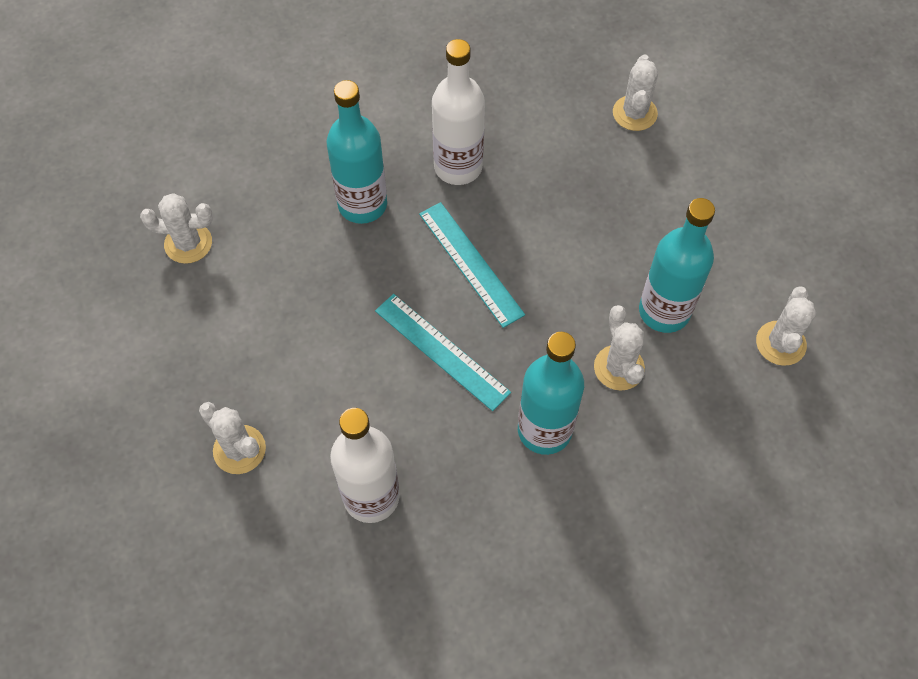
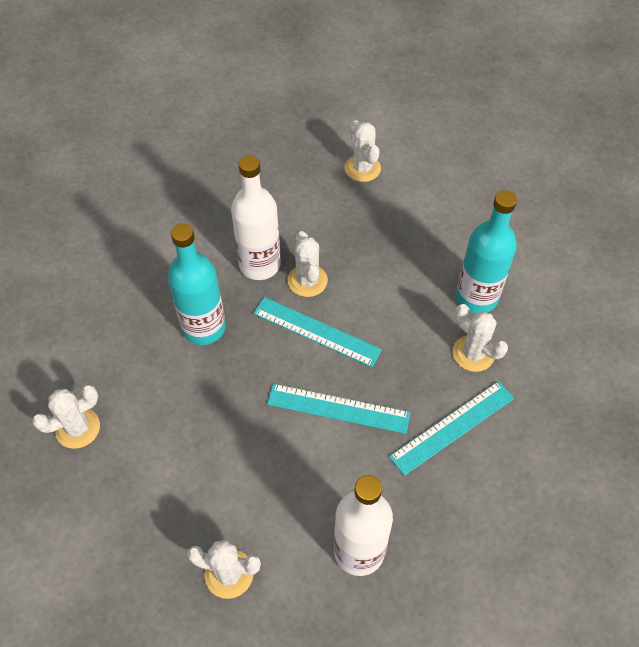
camera: 30 degrees left, 5 degrees down
turquoise bottle [518,332,584,455] -> turquoise ruler [389,381,514,476]
white cactus [756,287,816,366] -> white cactus moved to [288,231,328,297]

